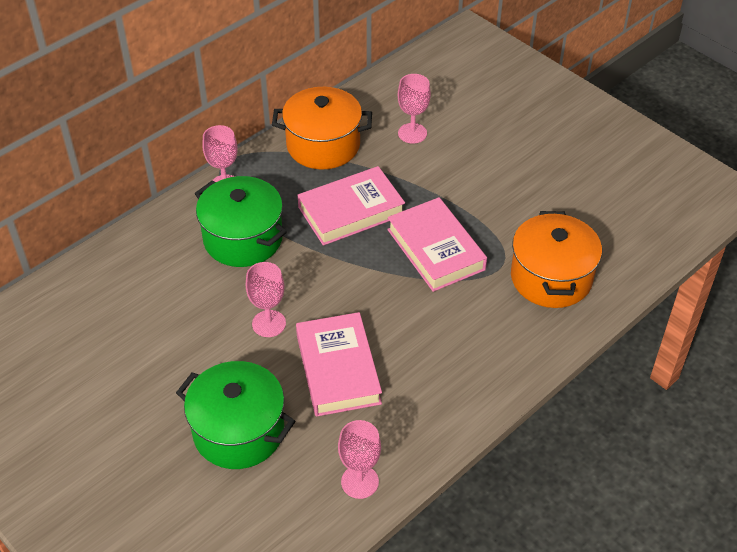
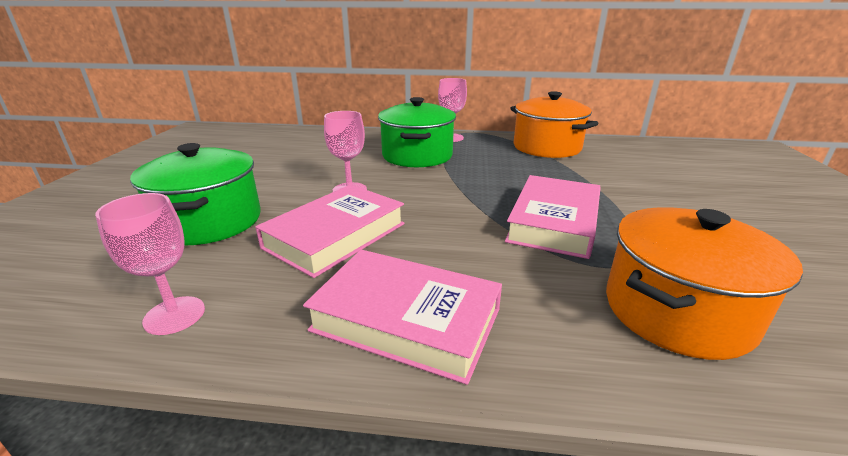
camera: 50 degrees right, 20 degrees down
pink book [298,166,405,246] -> pink book moved to [303,249,502,385]
pink goblet [398,74,431,144] -> none

